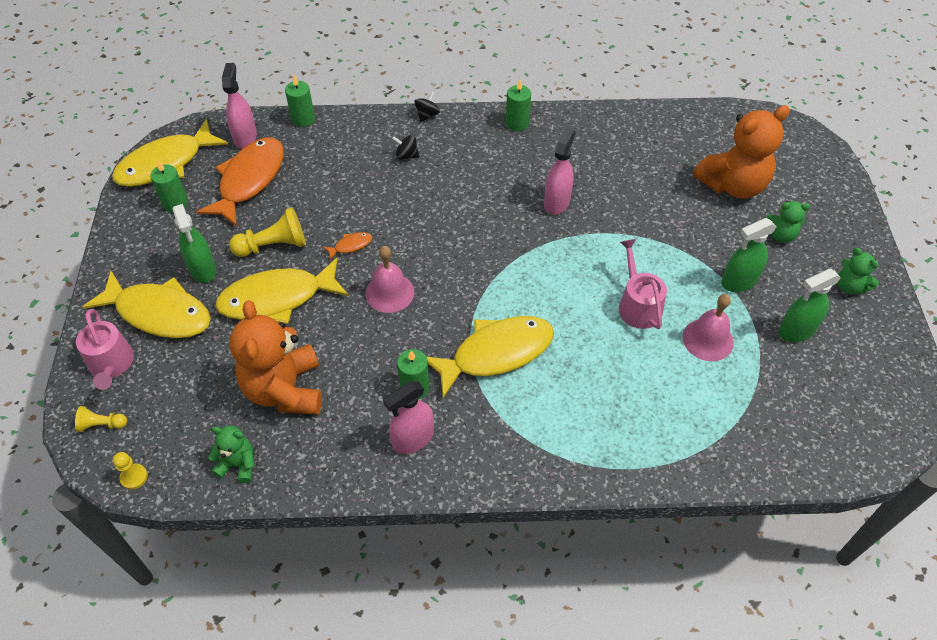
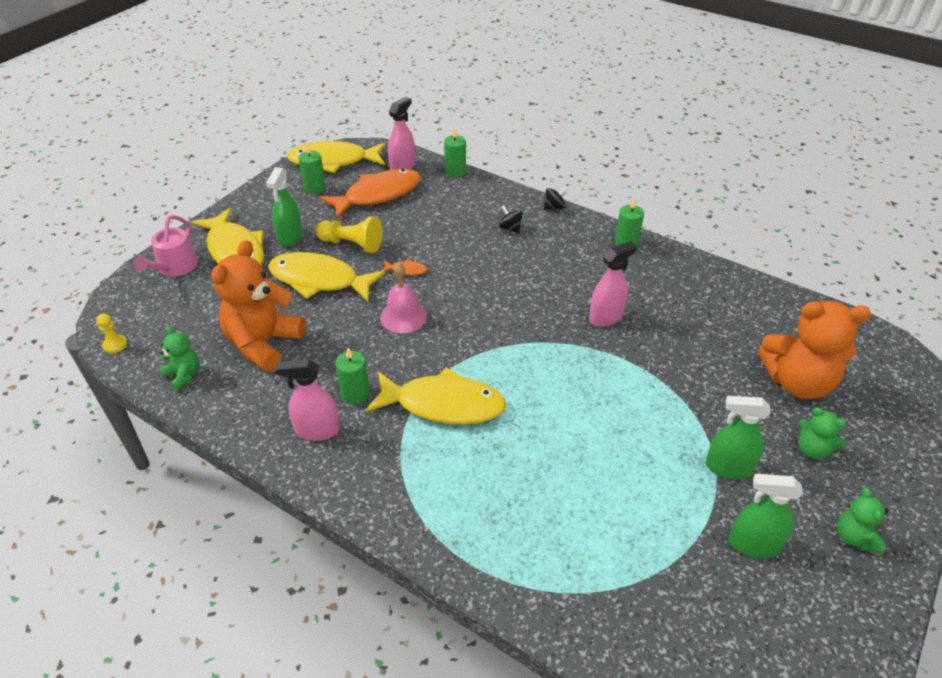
camera: 35 degrees right, 10 degrees down
yellow pawn [75,406,127,432] -> none
pink watering can [619,239,667,329] -> none
pink bell [682,294,734,361] -> none

